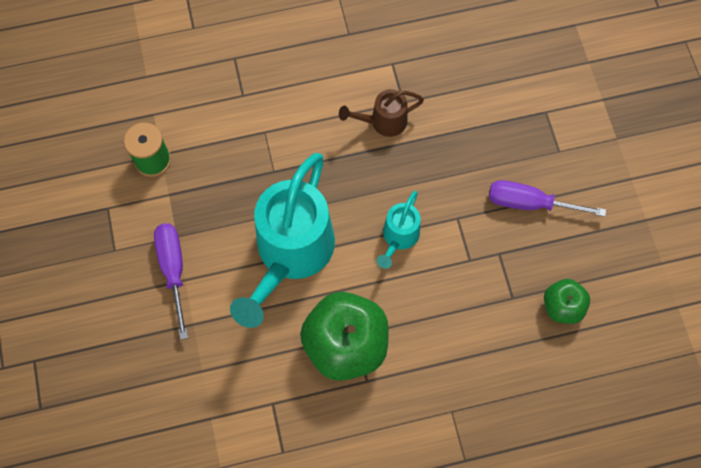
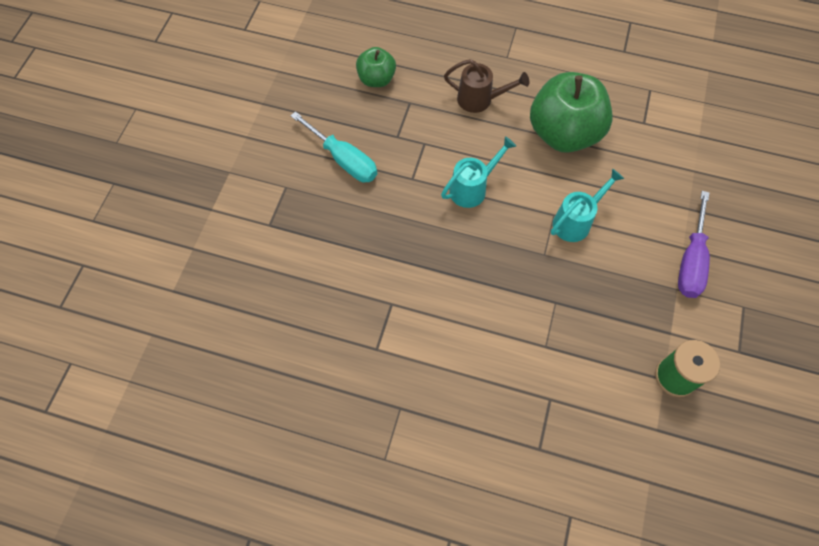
camera: 150 degrees left, 5 degrees down
turquoise watering can [230,153,335,328] -> turquoise watering can [551,169,624,242], size x0.48
brown watering can [339,89,424,137] -> brown watering can moved to [444,59,529,113]
purple screwdriver [489,180,606,217] -> turquoise screwdriver [290,111,377,183]

